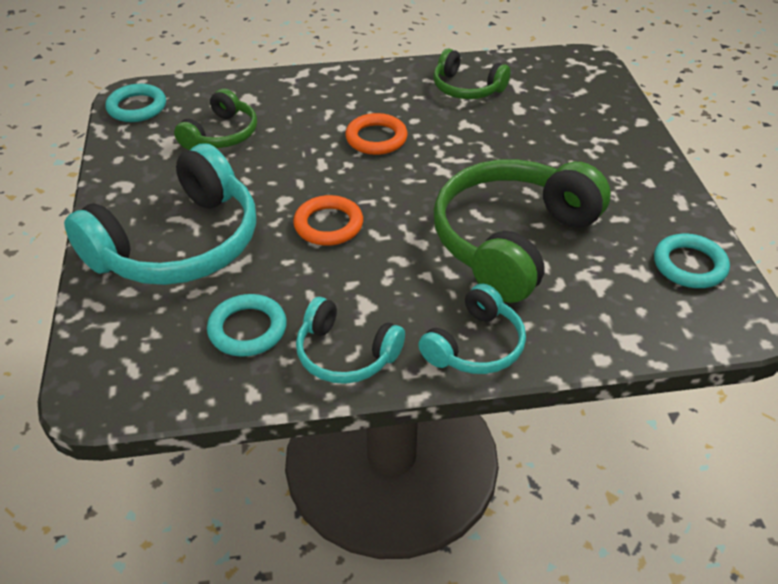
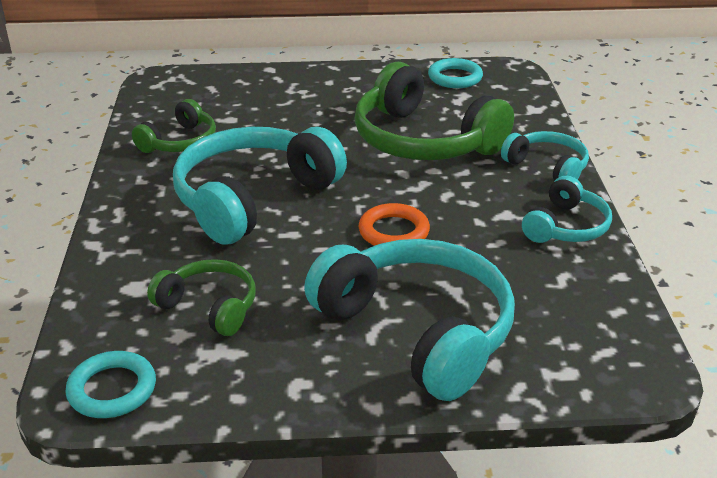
camera: 85 degrees left, 10 degrees down
turquoise ring [207,294,287,357] -> none
orange ring [345,113,408,155] -> turquoise headphones [173,127,347,245]

